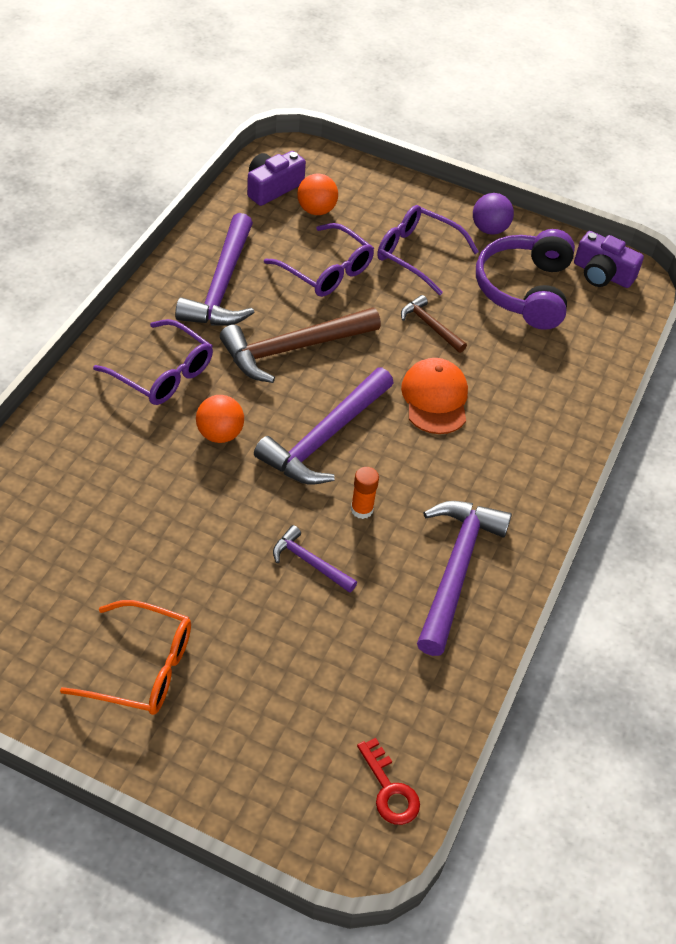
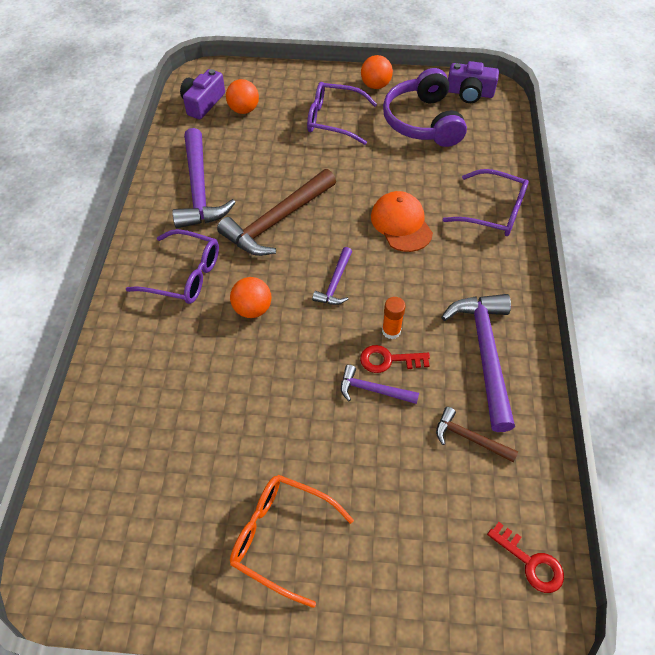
camera: 15 degrees left, 5 degrees up
orange glasses [60,600,191,715] -> orange glasses turned 150 degrees counterclockwise [230,475,354,608]
purple hammer [254,368,394,484] -> purple hammer [312,247,352,305], size x0.51
purple glasses [264,223,374,297] -> purple glasses moved to [443,169,529,236]
brown hammer [401,295,467,353] -> brown hammer moved to [436,407,518,462]
purple ball [473,193,514,235] -> orange ball [361,55,393,89]
none -> red key [360,345,430,373]

